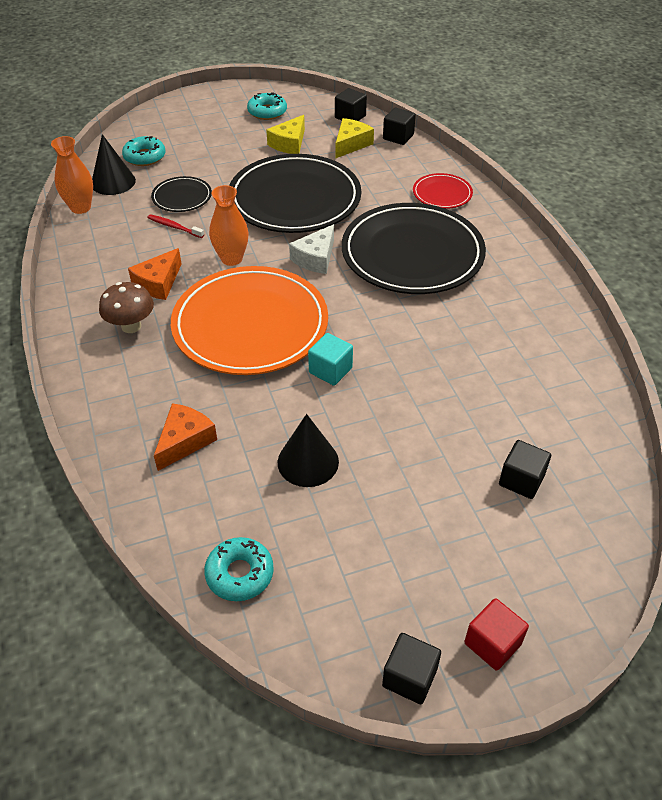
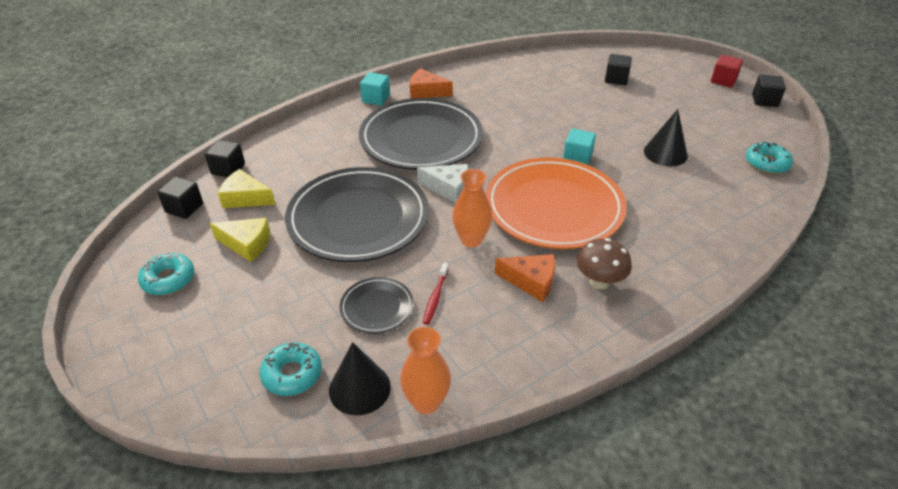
camera: 105 degrees left, 5 degrees down
orange cheese [154,403,217,471] -> orange cheese moved to [410,68,453,99]
red plate [413,173,473,209] -> none
none -> turquoise cube [360,72,390,106]

